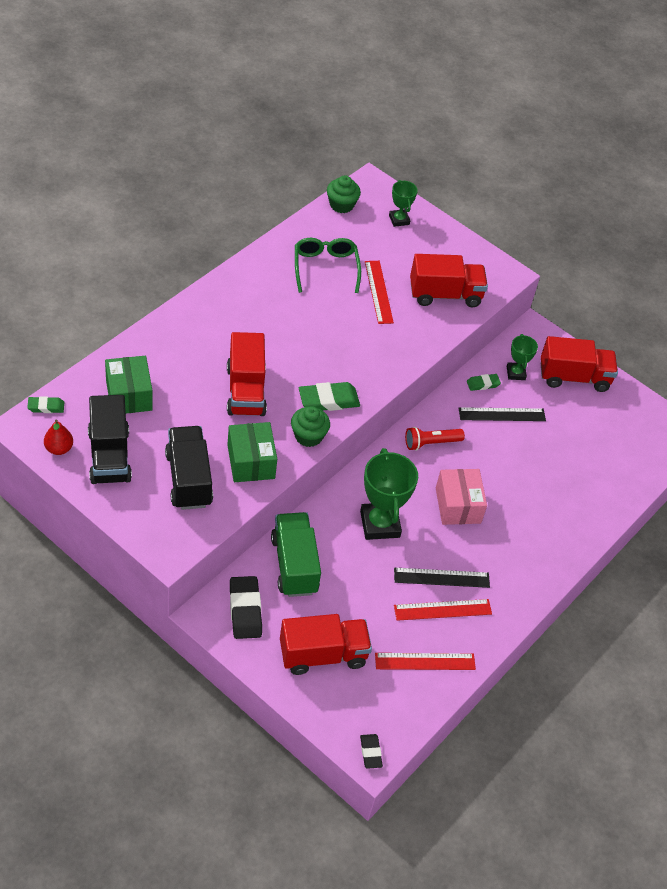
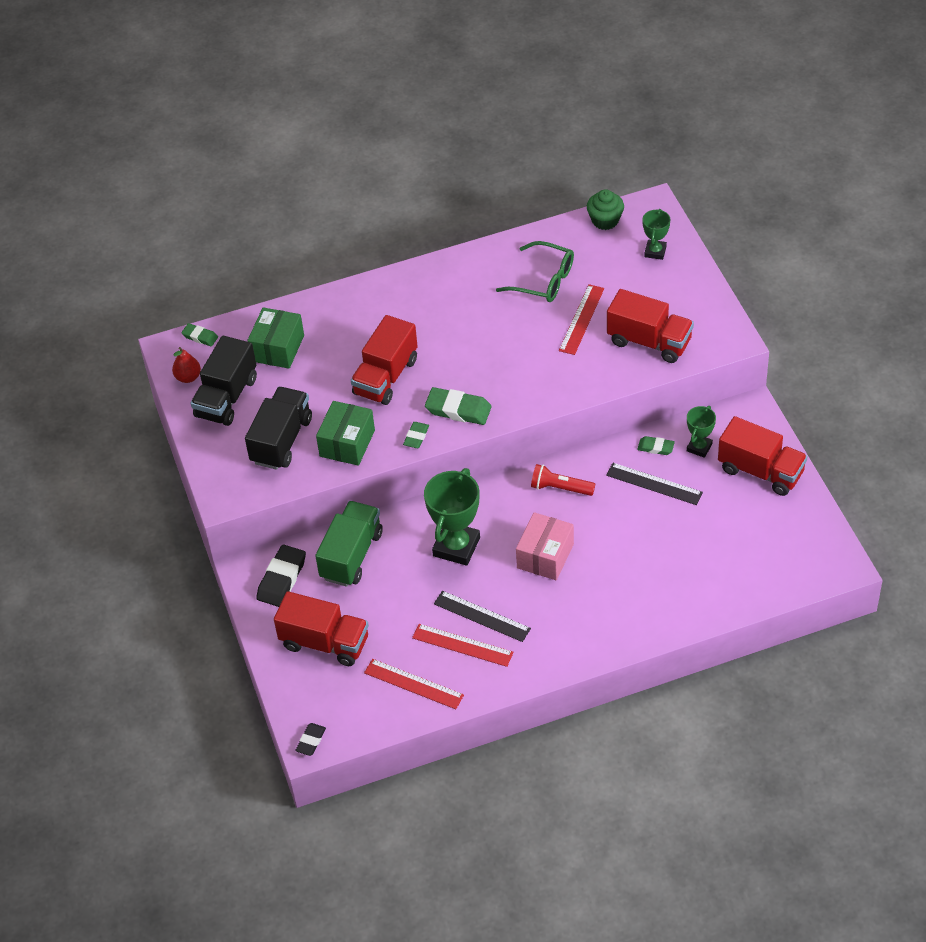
camera: 40 degrees right, 0 degrees up
green cupcake [291,406,330,447] -> green eraser [403,422,429,448]
green glasses [295,238,361,293] -> green glasses turned 90 degrees clockwise [496,241,574,302]

